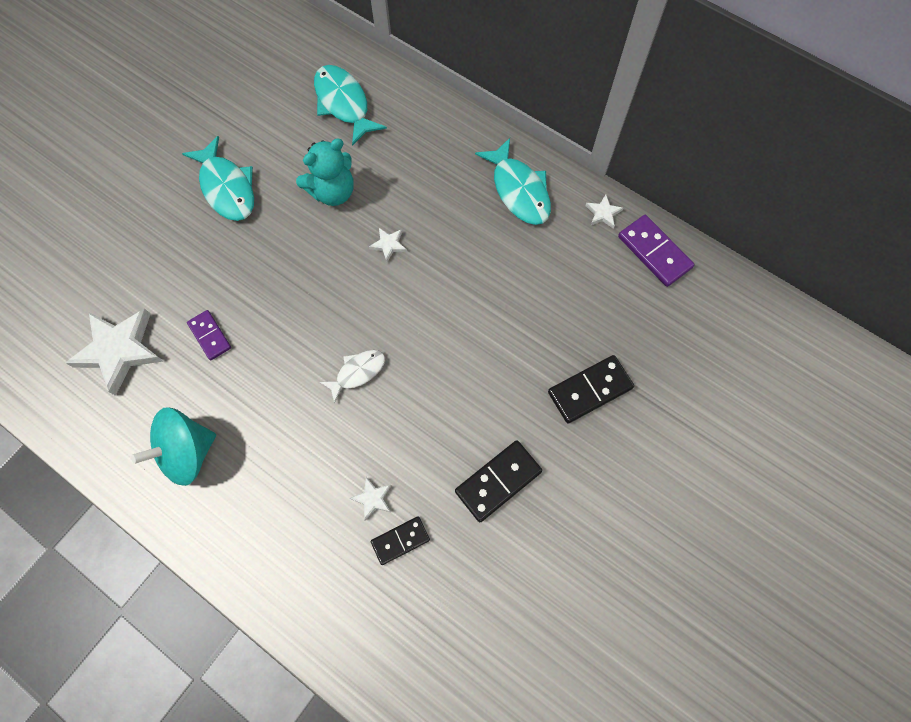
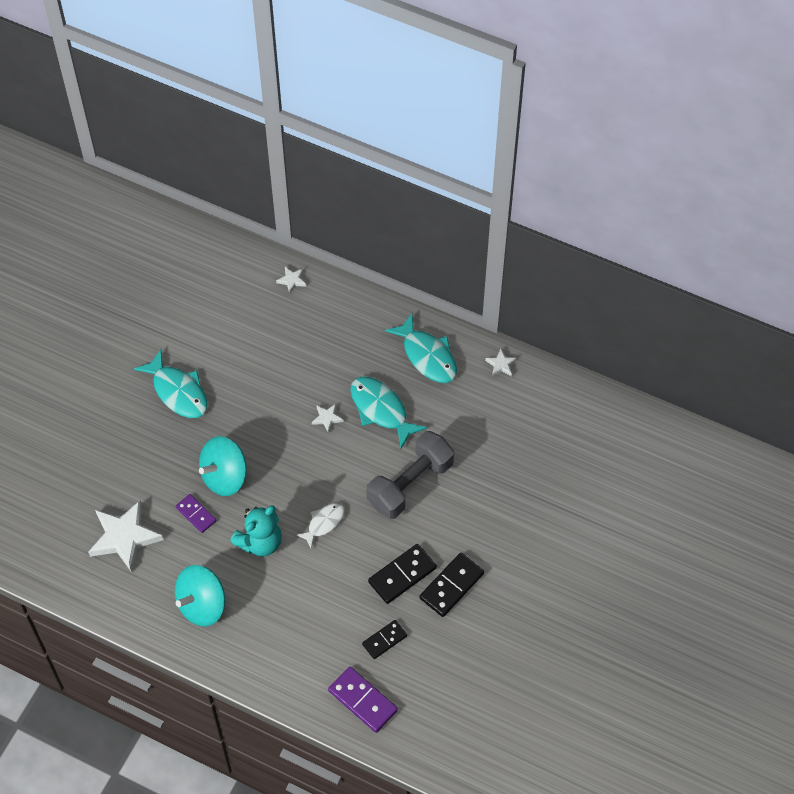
camera: 10 degrees left, 10 degrees down
turquoise teddy bear [296,138,354,206] -> turquoise teddy bear moved to [230,505,282,556]
turquoise fish [314,65,387,146] -> turquoise fish moved to [350,377,427,448]
white star [350,477,392,521] -> white star moved to [276,267,307,294]
black domino [548,355,634,423] -> black domino moved to [368,544,437,604]
purple domino [618,215,694,287] -> purple domino moved to [328,666,398,733]
none -> turquoise spinning top [199,436,247,496]
none -> grey dumbbell [366,431,454,519]

